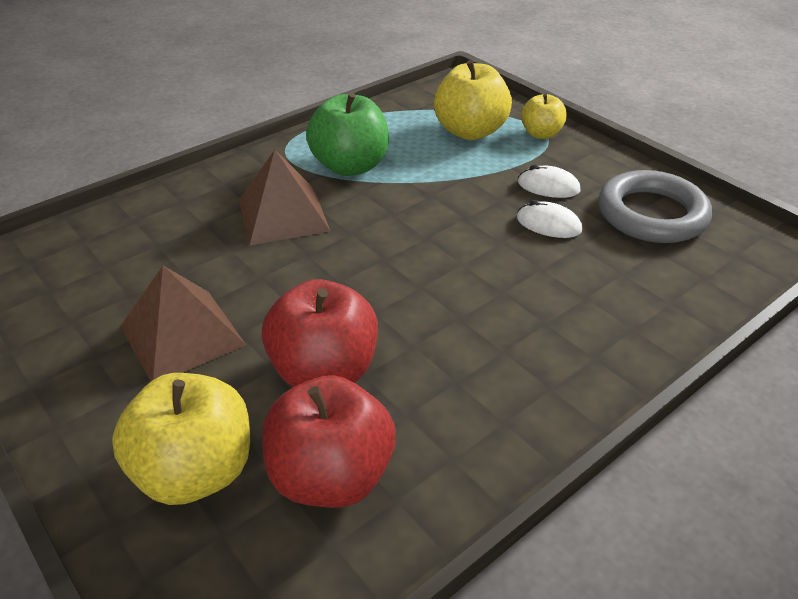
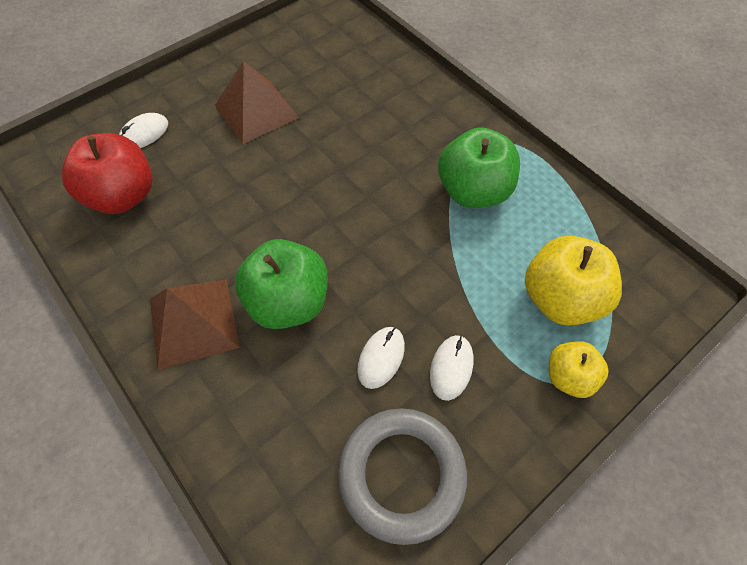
camera: 90 degrees right, 20 degrees up
yellow apple [112,373,250,505] -> white mouse [119,113,168,148]
brown pyramid [239,150,330,246] -> brown pyramid moved to [150,279,240,370]
red apple [261,279,378,387] -> none
none -> green apple [235,239,328,329]

